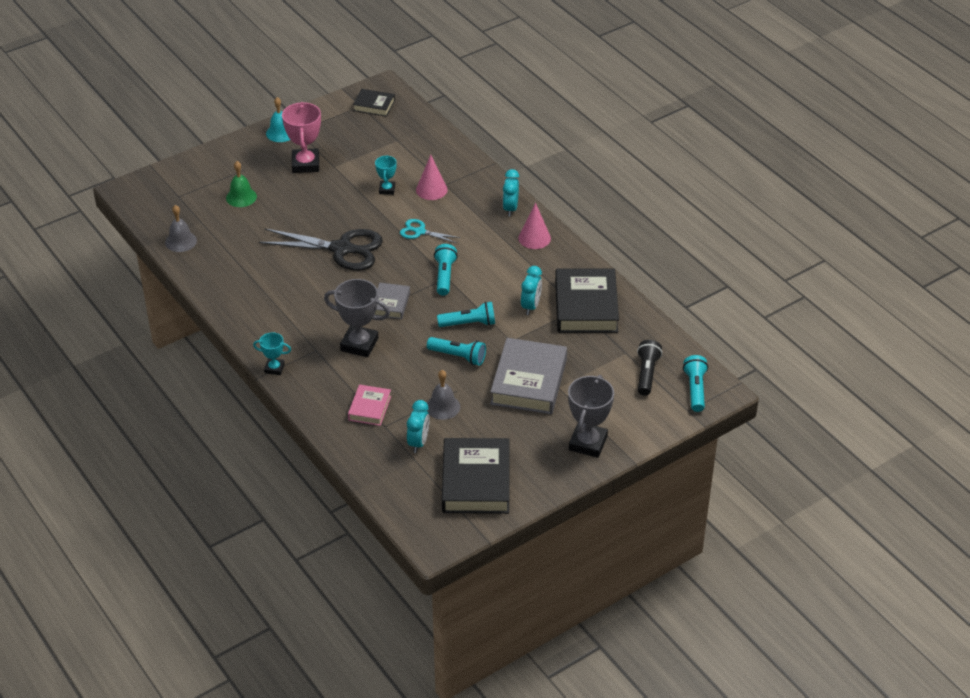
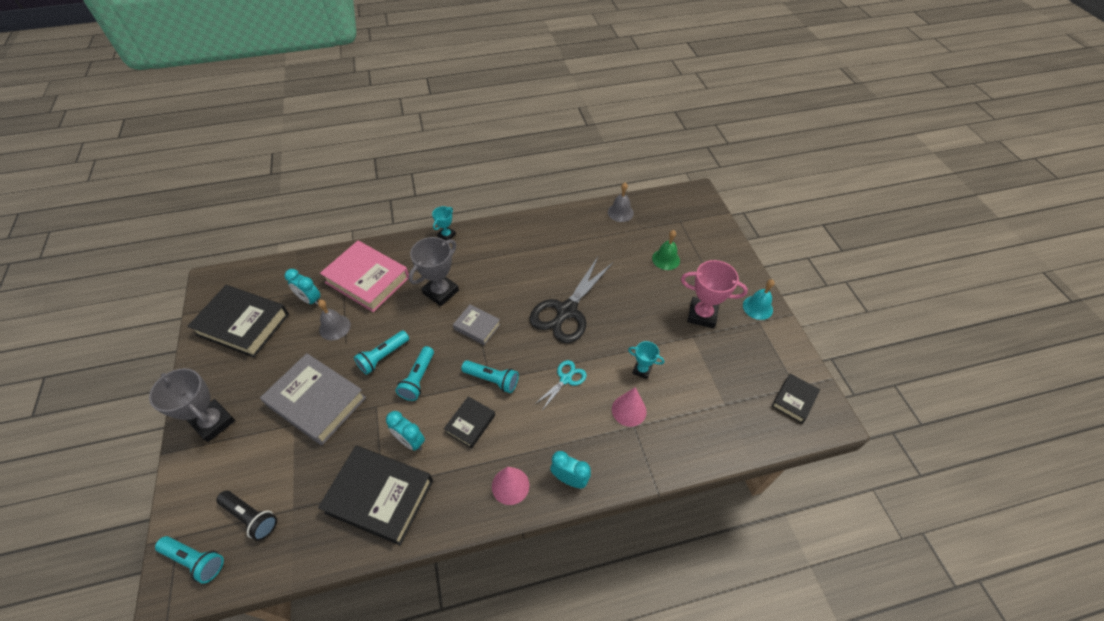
camera: 110 degrees right, 10 degrees up
pink book [348,384,391,426] -> pink book [320,241,409,312], size x1.90
none -> black book [444,396,495,449]

